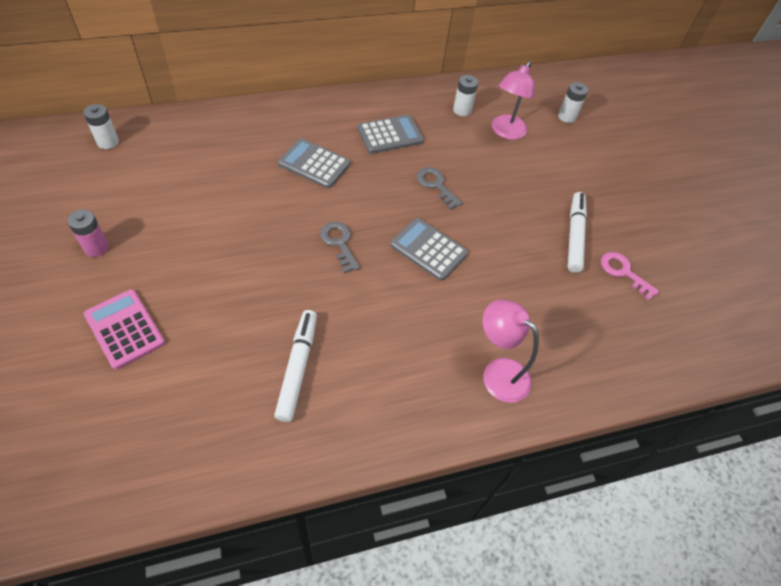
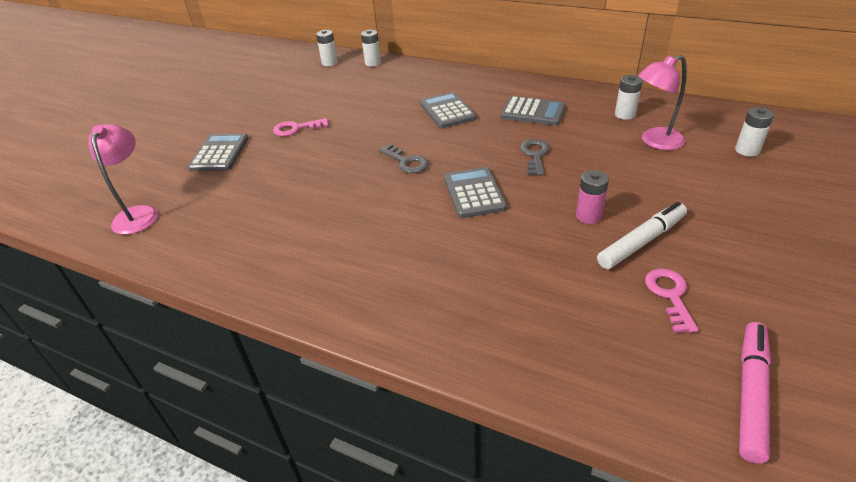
camera: 50 degrees right, 15 degrees down
pink battery [67,209,109,257] -> pink battery moved to [576,170,609,224]
pink calculator [84,289,165,370] -> grey calculator [188,133,248,171]
white marker [274,310,317,422] -> none
grey key [320,222,360,273] -> grey key turned 120 degrees clockwise [379,144,429,173]
pink lamp [483,299,539,403] -> pink lamp moved to [88,124,158,235]
none -> pink key [273,118,328,136]
none -> white battery [361,30,381,67]
none -> pink marker [739,322,771,464]

